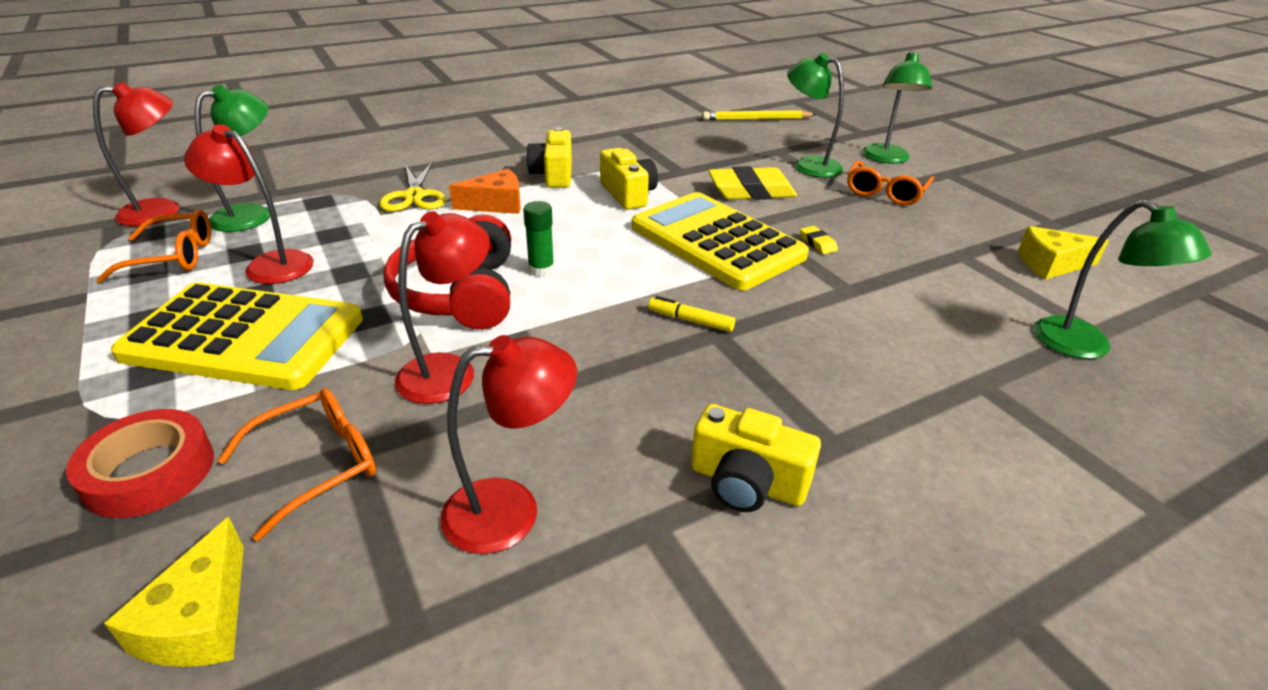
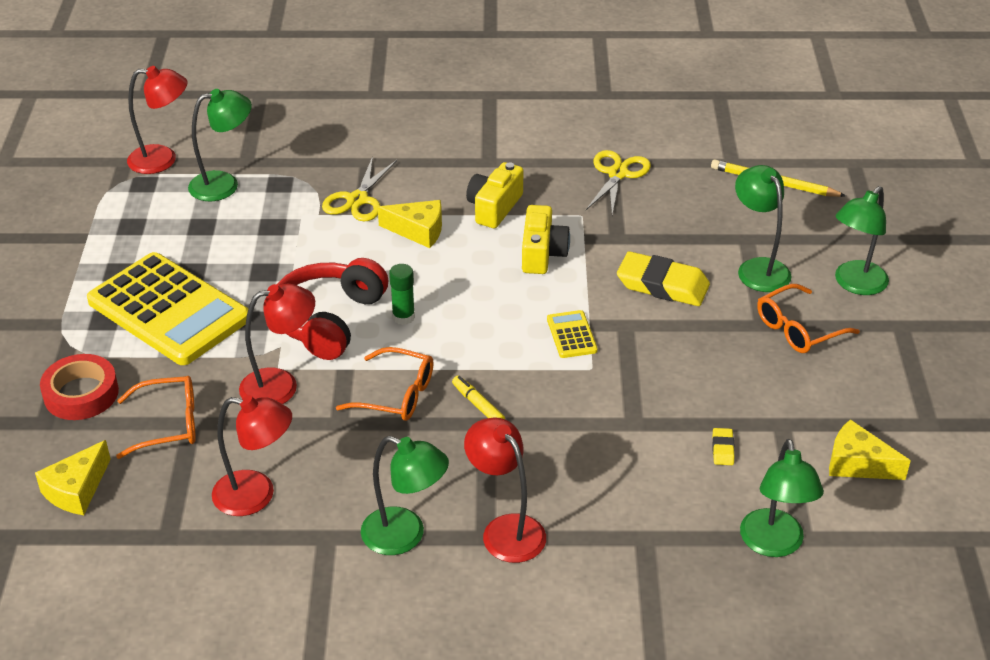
camera: 30 degrees right, 5 degrees up
orange glasses [96,209,211,283] -> orange glasses moved to [336,347,434,421]
red lamp [184,124,314,284] -> red lamp moved to [464,417,546,563]
orange cheese [449,169,521,214] -> yellow cheese [378,200,442,248]
yellow calculator [632,192,809,290] -> yellow calculator [547,310,598,358], size x0.41
yellow camera [691,404,821,512] -> green lamp [361,436,449,555]
yellow eraser [800,226,838,254] -> yellow eraser moved to [712,428,734,465]
none -> yellow scissors [586,150,651,215]

